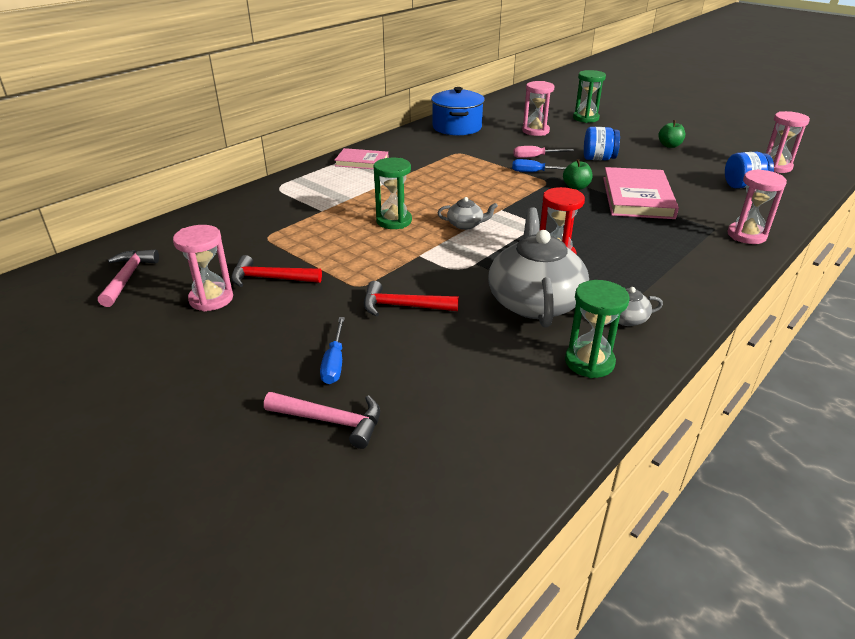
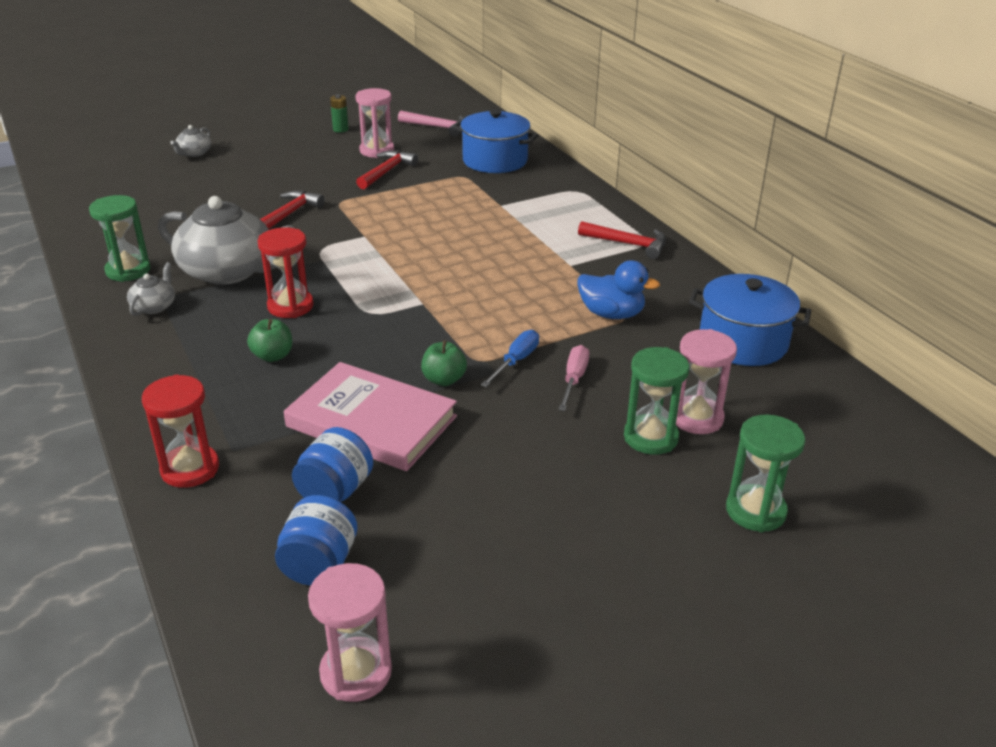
camera: 110 degrees right, 0 degrees up
pink hammer [264,392,380,449] -> none
blue screwdriver [320,317,345,384] -> none
pink book [334,148,389,169] -> red hammer [578,221,666,259]
green hourglass [374,158,412,229] -> green hourglass moved to [624,347,690,455]
grey teapot [438,197,498,230] -> grey teapot moved to [170,125,211,157]
blue jar [584,127,620,160] -> blue jar moved to [292,427,373,502]
green apple [658,120,685,148] -> green apple moved to [247,319,292,362]
pink hourglass [728,169,787,244] -> red hourglass [142,374,219,488]
none -> green battery [330,94,349,133]
none -> blue pot [453,109,539,173]
none -> blue duck [577,260,660,319]

